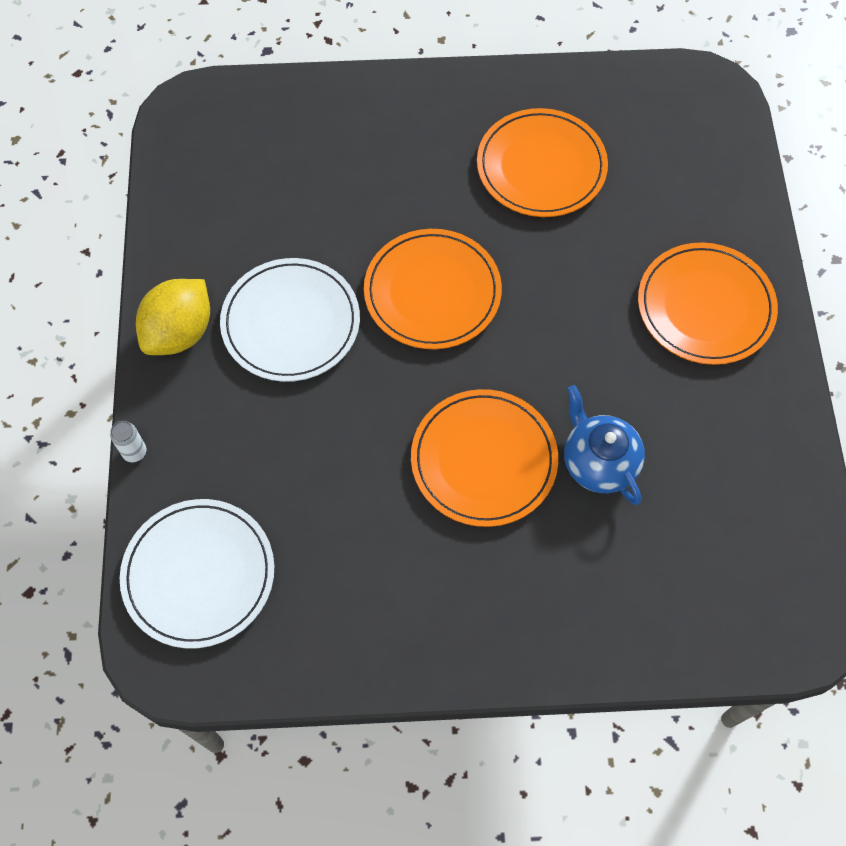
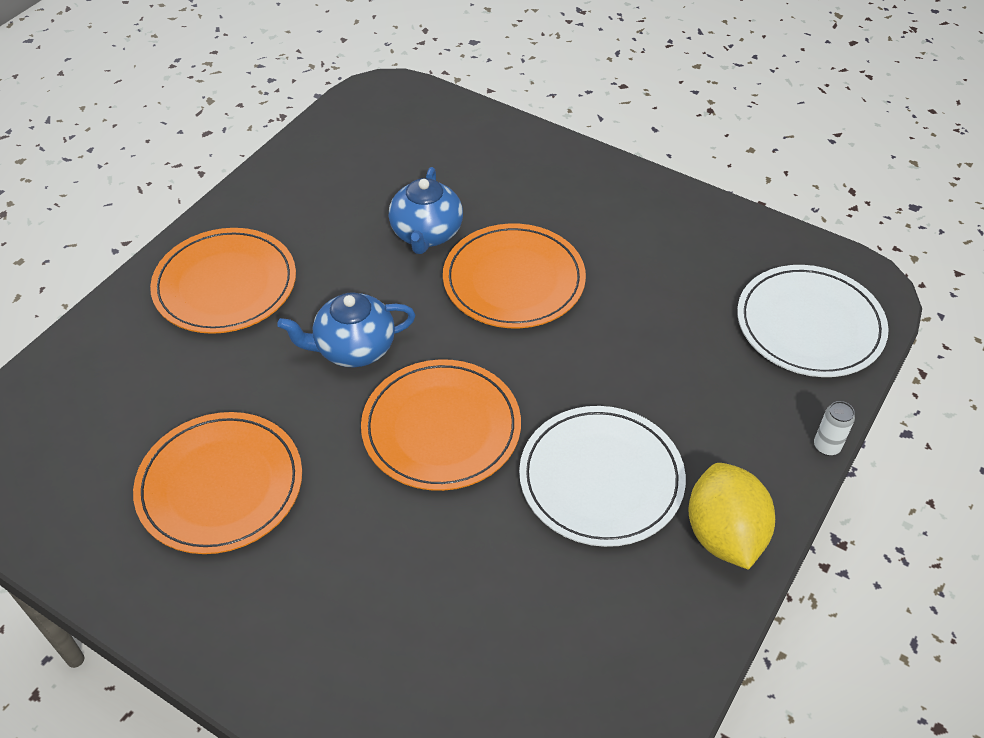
camera: 145 degrees left, 15 degrees down
yellow lemon [136,279,210,355] -> yellow lemon turned 75 degrees counterclockwise [689,463,775,570]
none -> blue teapot [277,292,415,367]

